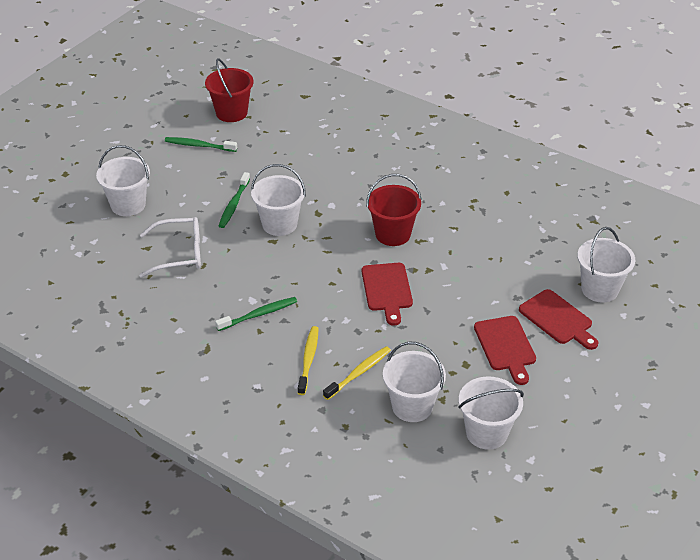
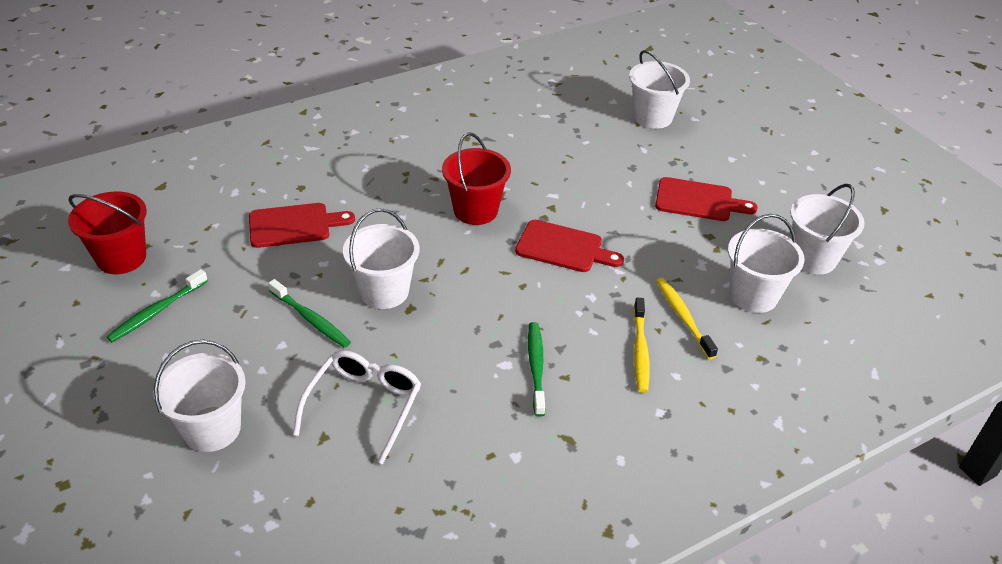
camera: 65 degrees left, 0 degrees up
yellow toothbrush [298,326,319,395] -> yellow toothbrush turned 120 degrees counterclockwise [633,298,650,393]
red cutting board [519,289,599,350] -> red cutting board moved to [249,203,355,248]

